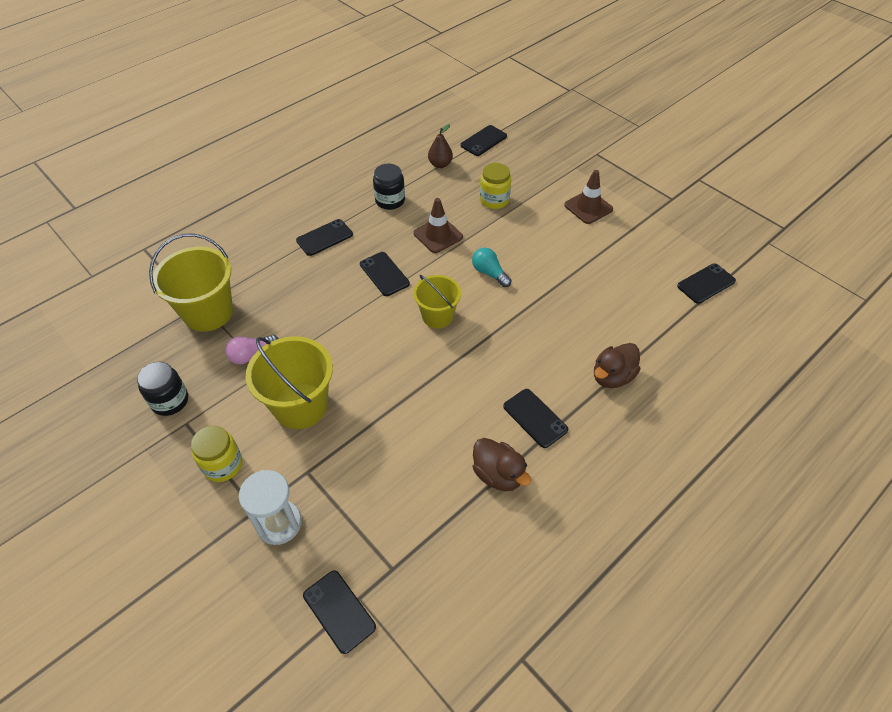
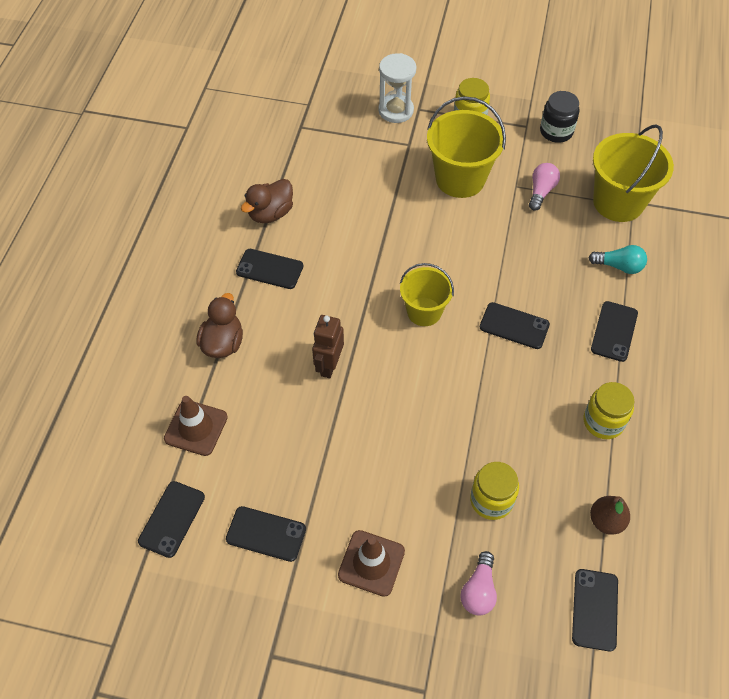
camera: 145 degrees right, 5 degrees up
black phone [303,570,376,654] -> black phone moved to [226,506,306,562]
black jar [373,163,405,210] -> yellow jar [584,382,634,439]
brown traffic cone [413,198,463,253] -> brown traffic cone moved to [164,396,228,456]
turquoise light bulb [472,247,511,287] -> turquoise light bulb moved to [588,245,647,274]
brown duck [473,438,531,491] -> brown duck turned 60 degrees counterclockwise [241,179,293,223]
none -> brown robot [312,315,344,378]
none -> pink light bulb [460,551,497,615]

